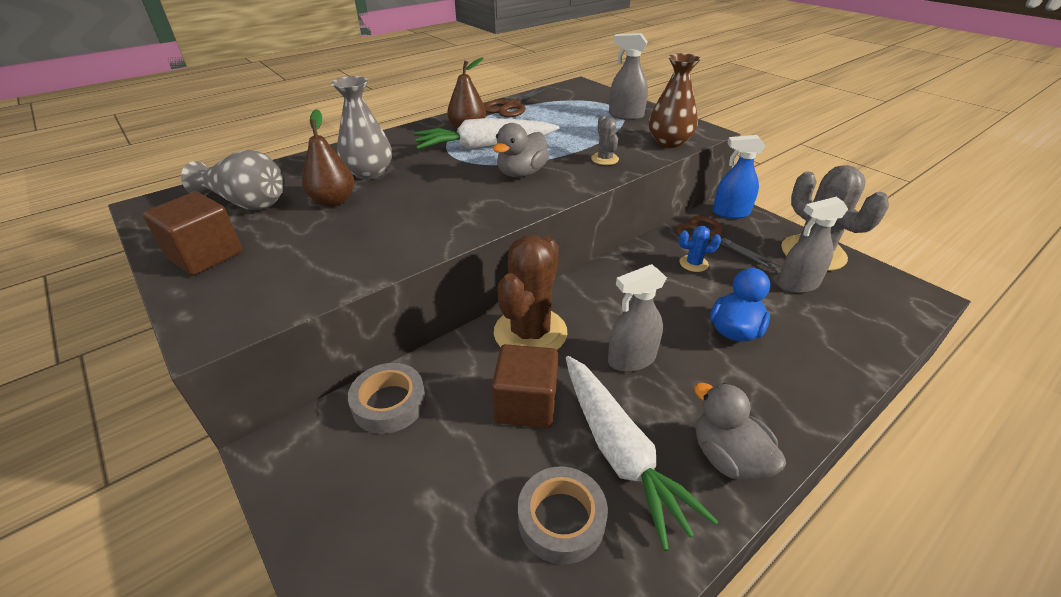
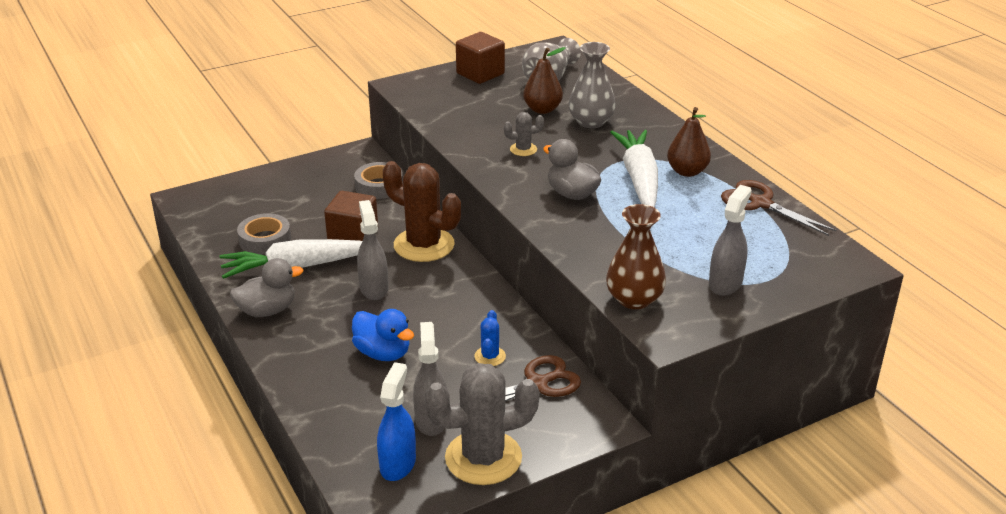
camera: 100 degrees right, 5 degrees down
grey cactus [591,115,619,165] -> grey cactus moved to [504,112,544,156]
blue spray bottle [713,135,765,219] -> blue spray bottle moved to [377,362,416,481]

